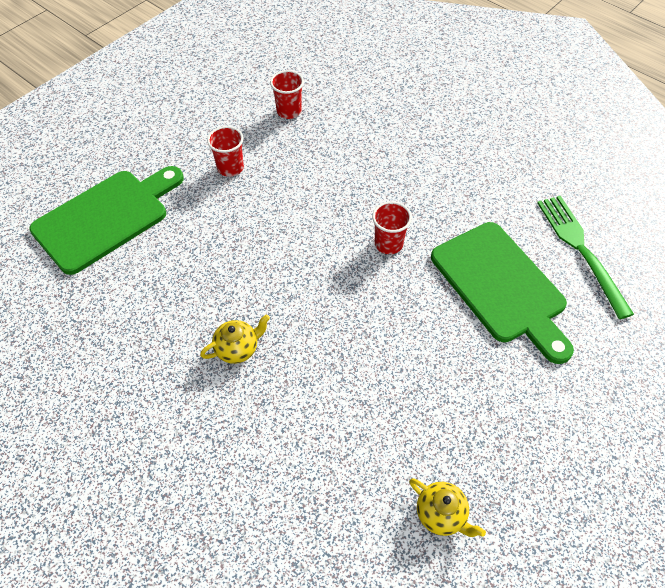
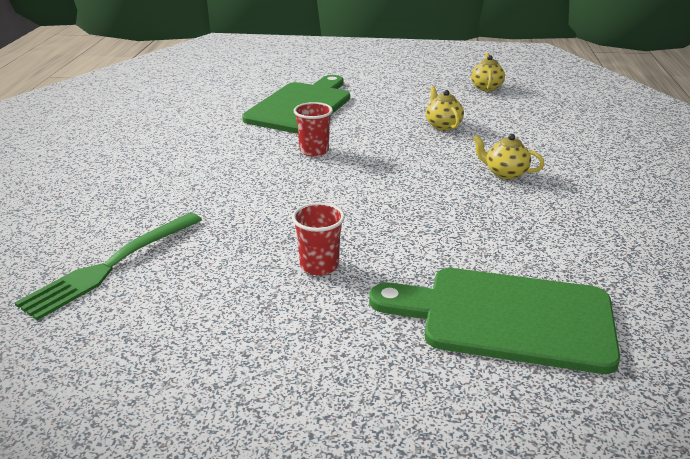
camera: 125 degrees left, 25 degrees down
red cup [270,70,304,119] -> none
green fork [537,196,634,319] -> green fork moved to [15,213,202,321]
none -> yellow teapot [426,86,464,131]

